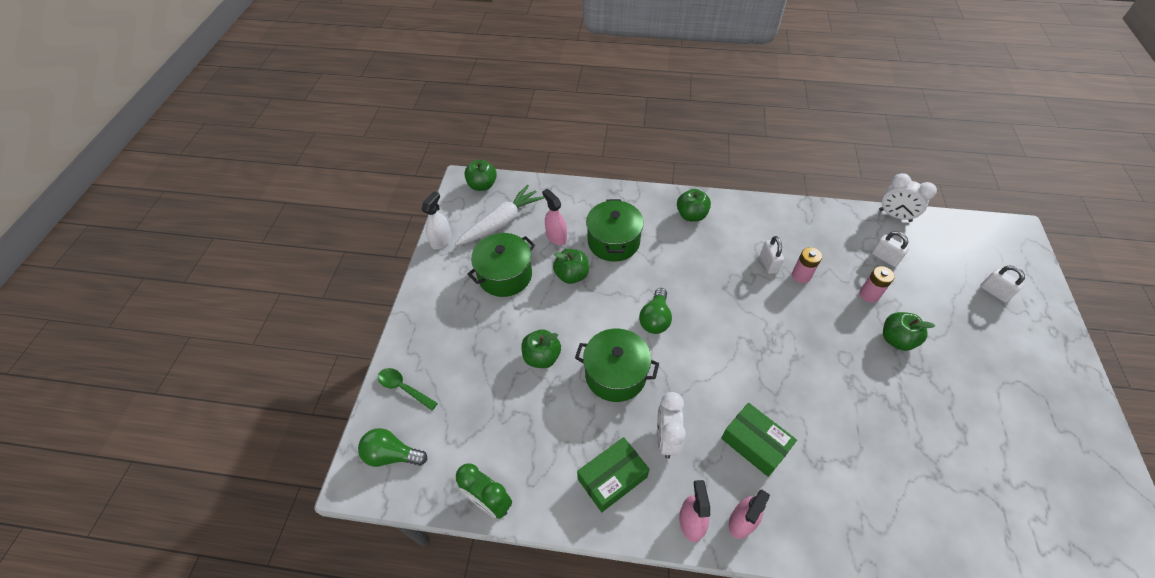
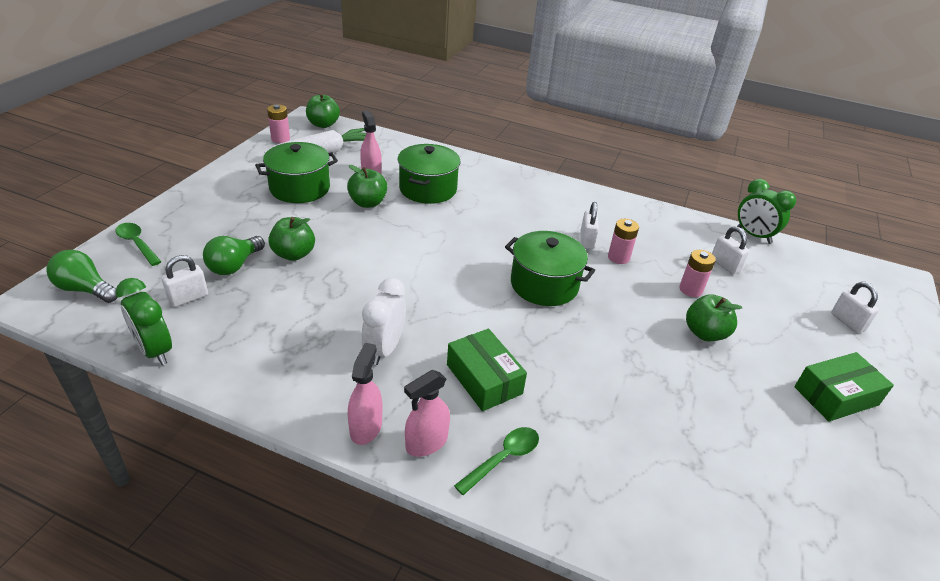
camera: 10 degrees right, 15 degrees down
white spray bottle [421,191,451,250] -> none
green pot [575,328,659,402] -> green pot moved to [505,231,595,306]
green box [577,437,650,512] -> green box moved to [794,352,894,422]
green light bulb [639,288,672,334] -> green light bulb moved to [203,236,265,275]
green apple [677,189,711,222] -> none
white clock [879,173,937,222] -> green clock [737,179,796,244]
none -> white padlock [162,255,208,307]
none -> pink battery [267,105,290,143]
none -> green spoon [454,427,539,495]

